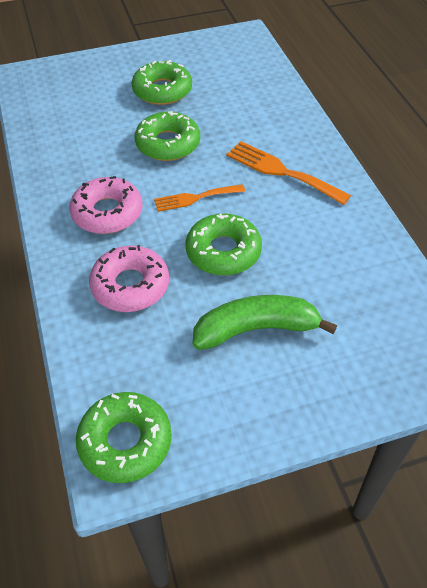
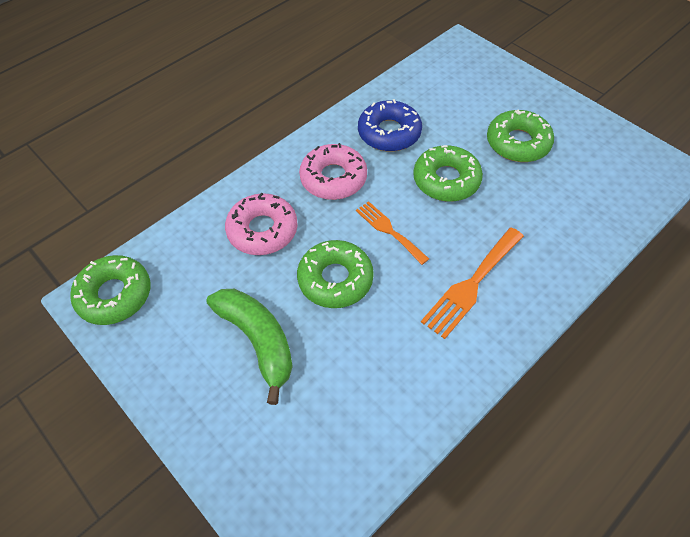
camera: 65 degrees right, 5 degrees up
orange fork [226,141,351,205] -> orange fork turned 150 degrees counterclockwise [421,227,524,339]
none -> blue donut [358,99,422,151]

